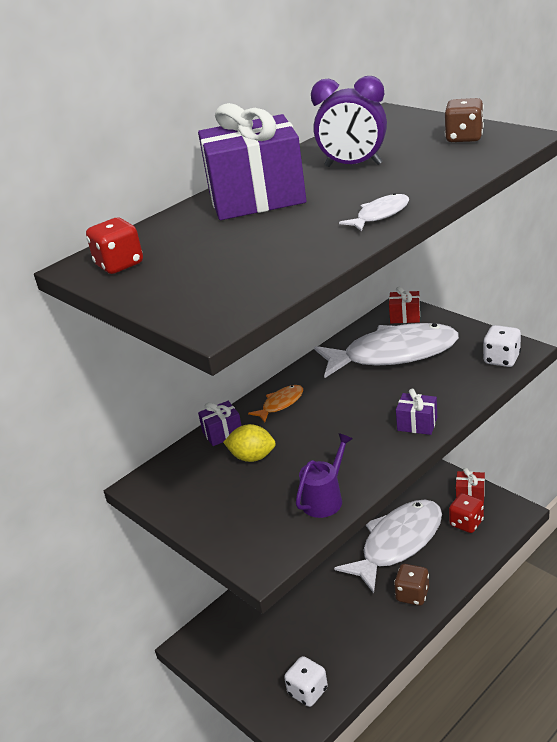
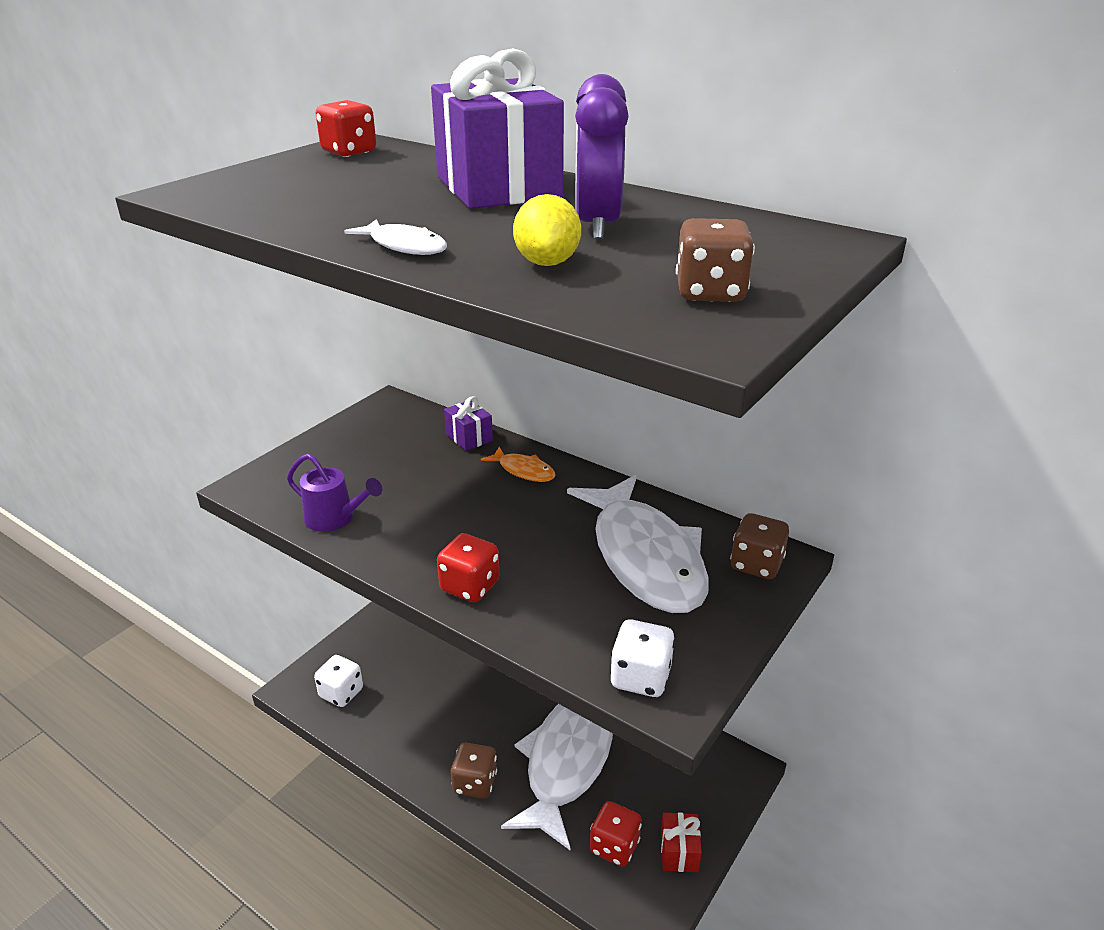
camera: 75 degrees right, 0 degrees up
yellow lemon [223,424,276,462] -> yellow lemon moved to [513,194,581,266]
white fish [334,499,442,593] -> white fish turned 105 degrees counterclockwise [501,704,613,851]
red gift [389,286,420,323] -> brown dice [730,513,789,579]
purple gift [396,389,437,435] -> red dice [437,533,499,602]

